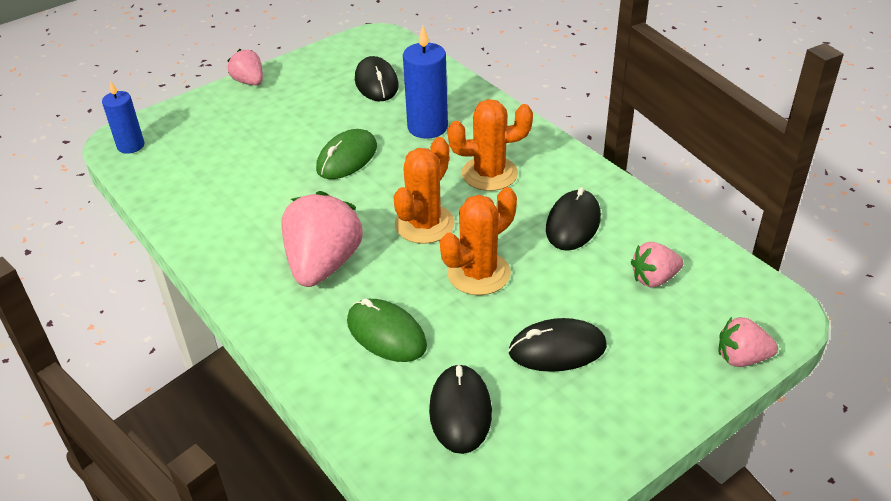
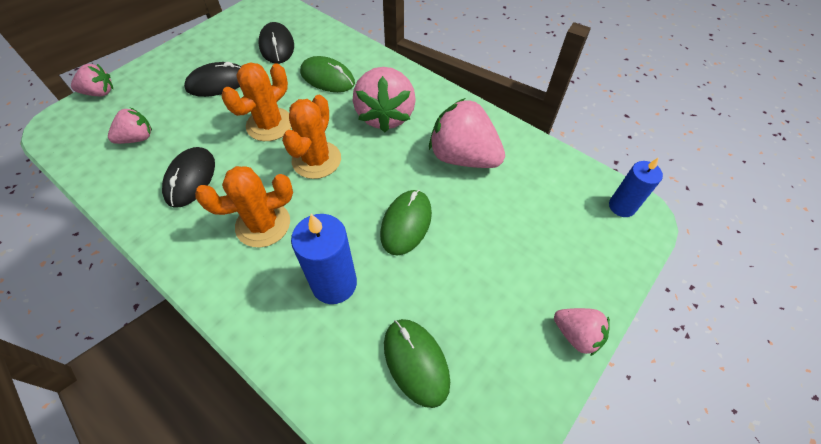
camera: 165 degrees right, 15 degrees up
black mouse [355,56,399,101] -> green mouse [384,319,450,408]
none -> pink strawberry [429,98,505,168]

